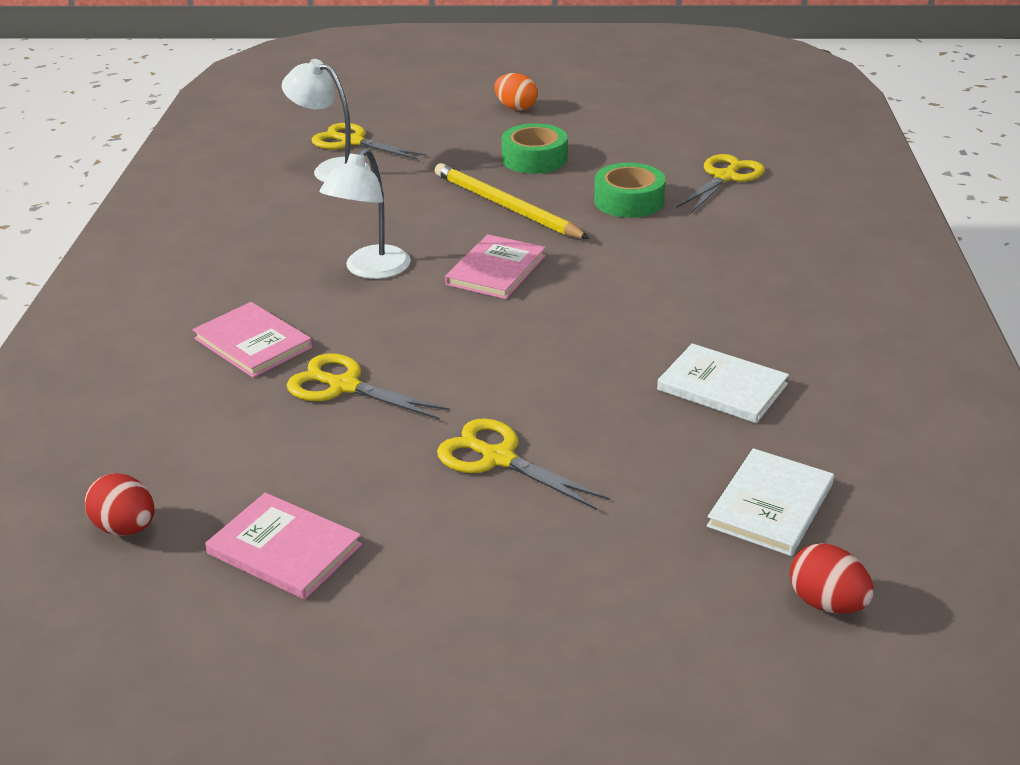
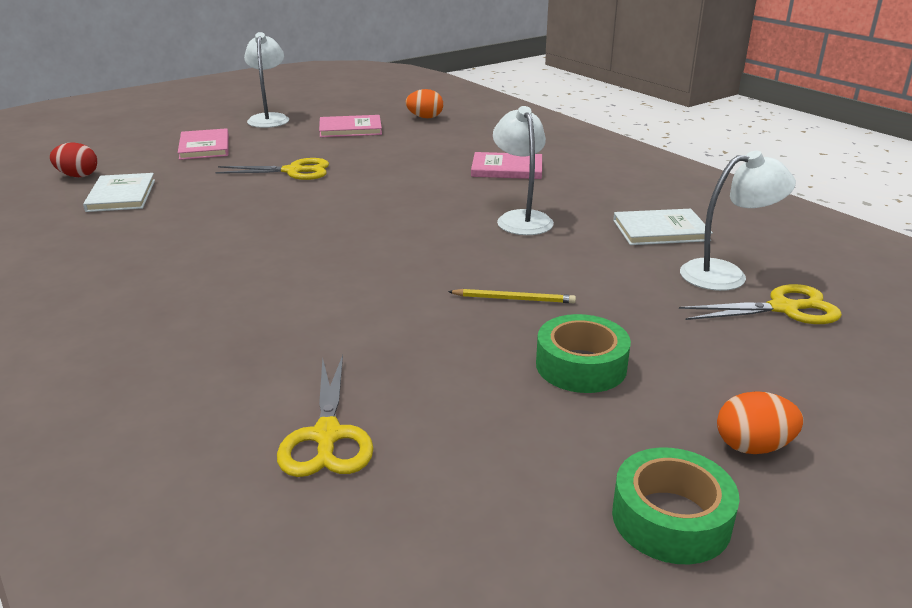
camera: 140 degrees right, 5 degrees down
red egg [85,473,154,536] -> orange egg [406,89,443,118]
yellow scissors [287,353,450,420] -> none
yellow pencil [435,163,590,239] -> yellow pencil [448,289,576,303], size x0.52
pink book [445,234,546,299] -> pink book moved to [178,128,229,160]
green tape [594,163,666,218] -> green tape moved to [612,447,740,564]
white book [657,343,789,423] -> white book moved to [613,209,713,245]
none -> white lamp [244,32,289,128]

